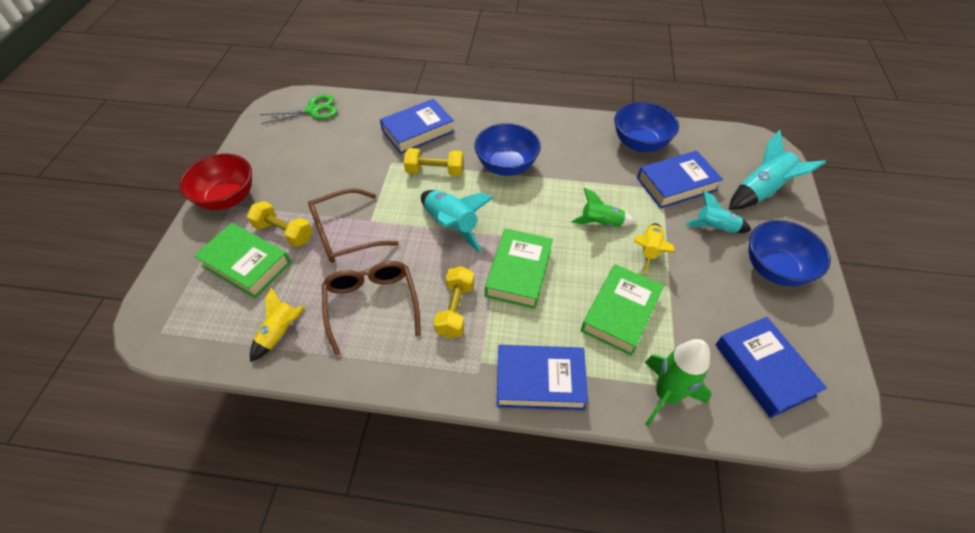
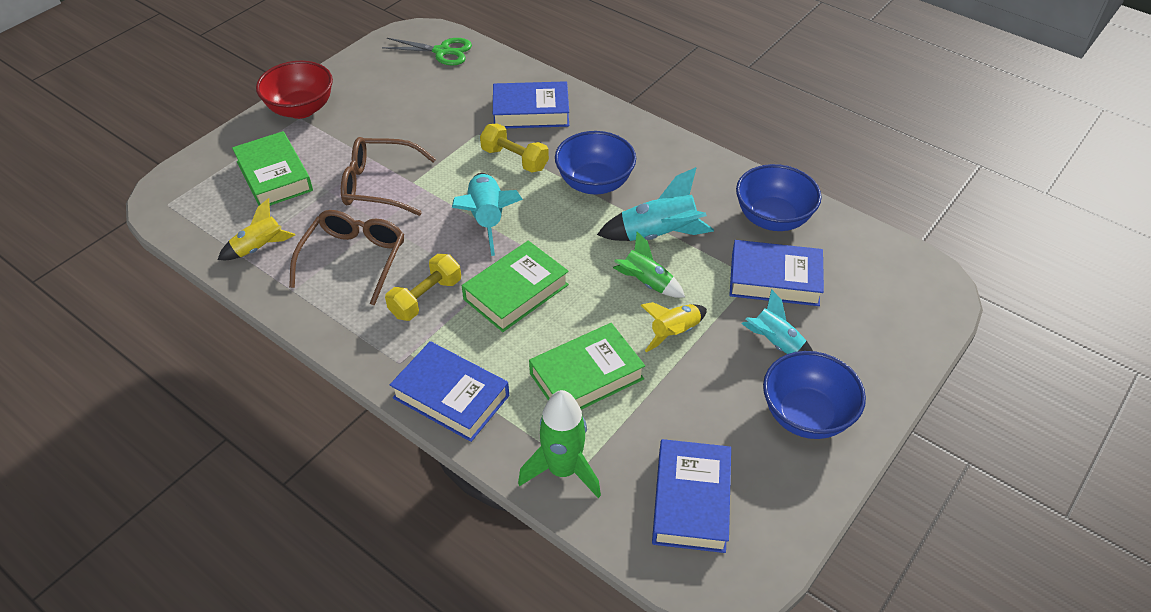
camera: 30 degrees right, 5 degrees down
yellow dumbbell [247,201,313,247] -> none
turquoise rocket [729,130,826,210] -> turquoise rocket moved to [597,167,714,241]

